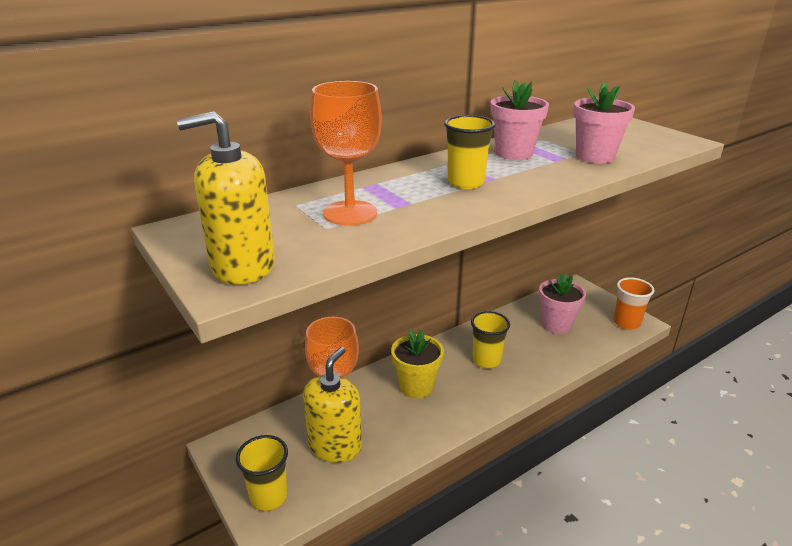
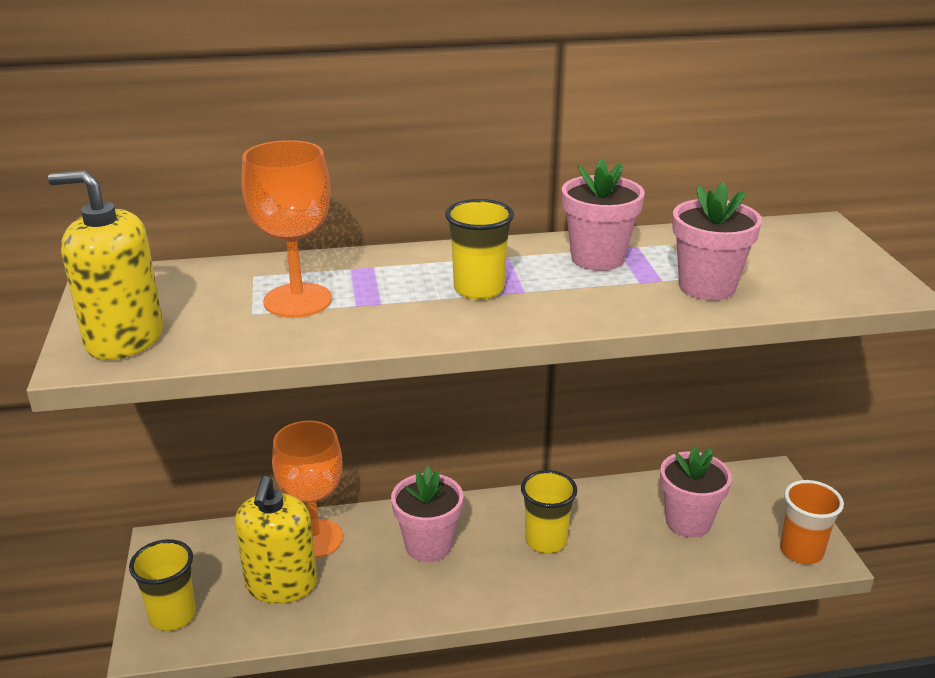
camera: 25 degrees right, 0 degrees up
yellow soap dispenser [303,347,362,463] -> yellow soap dispenser turned 135 degrees clockwise [235,476,317,604]
yellow flower pot [391,329,444,398] -> pink flower pot [391,466,463,562]

